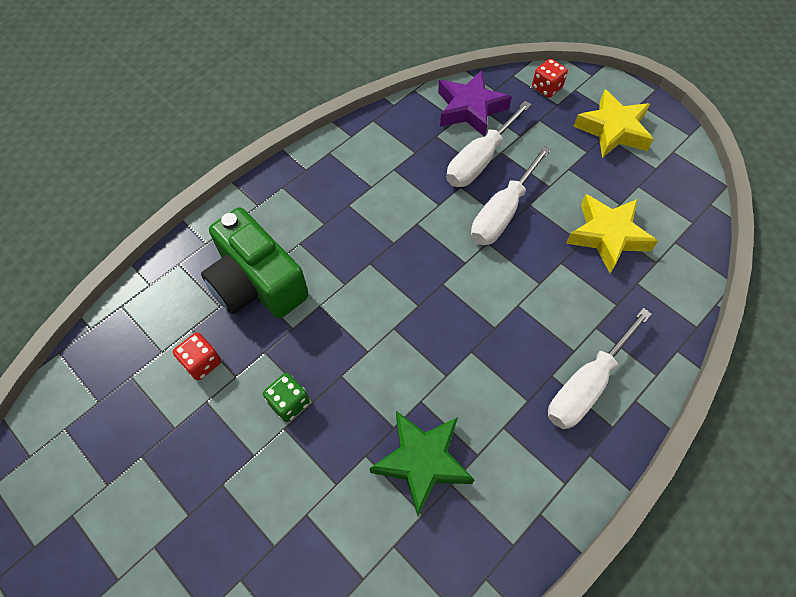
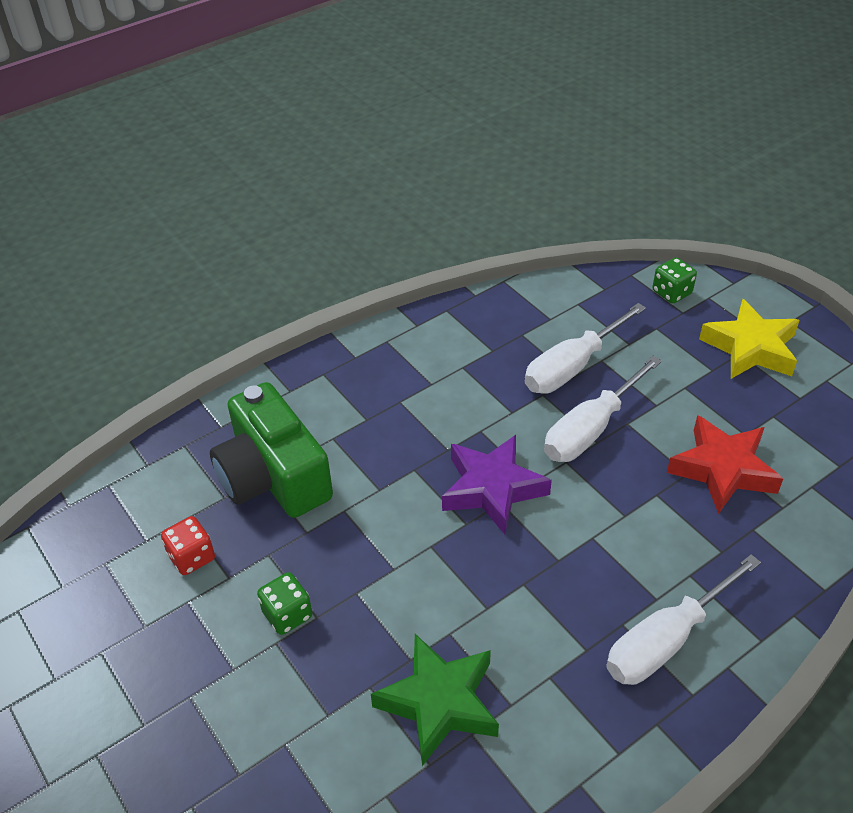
camera: 10 degrees right, 15 degrees down
purple star [438,70,512,137] -> purple star moved to [442,435,552,534]
red dice [532,59,568,98] -> green dice [653,257,697,304]
yellow star [566,194,658,273] -> red star [667,415,783,514]

